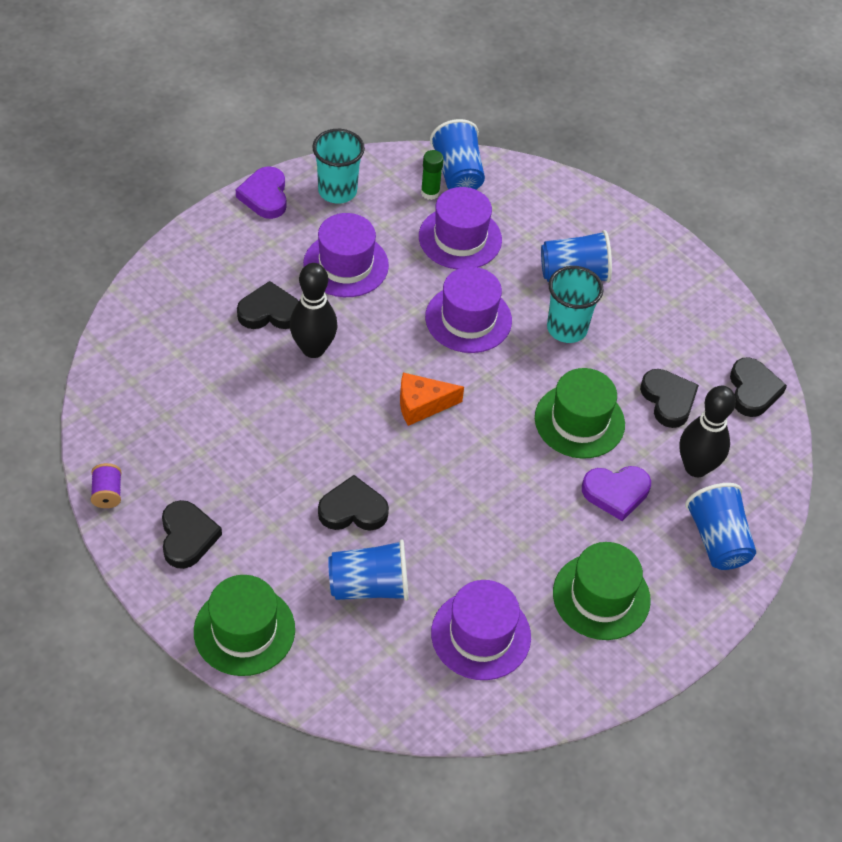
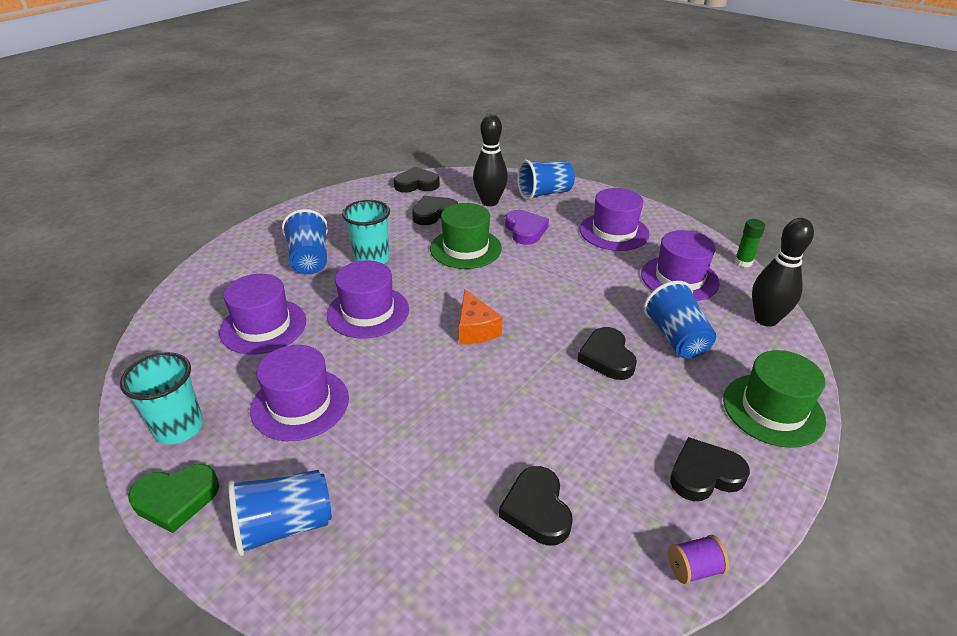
camera: 95 degrees left, 15 degrees down
purple heart [236,166,286,219] -> green heart [128,464,219,533]
black heart [237,281,299,329] -> black heart moved to [499,466,573,545]
black bowling pin [290,263,337,358] -> black bowling pin moved to [752,218,814,327]
green glue stick [421,150,443,200] -> green glue stick moved to [735,219,765,267]
blue cup [430,119,485,190] -> blue cup moved to [228,470,332,556]
green hat [553,542,651,640] -> purple hat [580,188,650,251]

